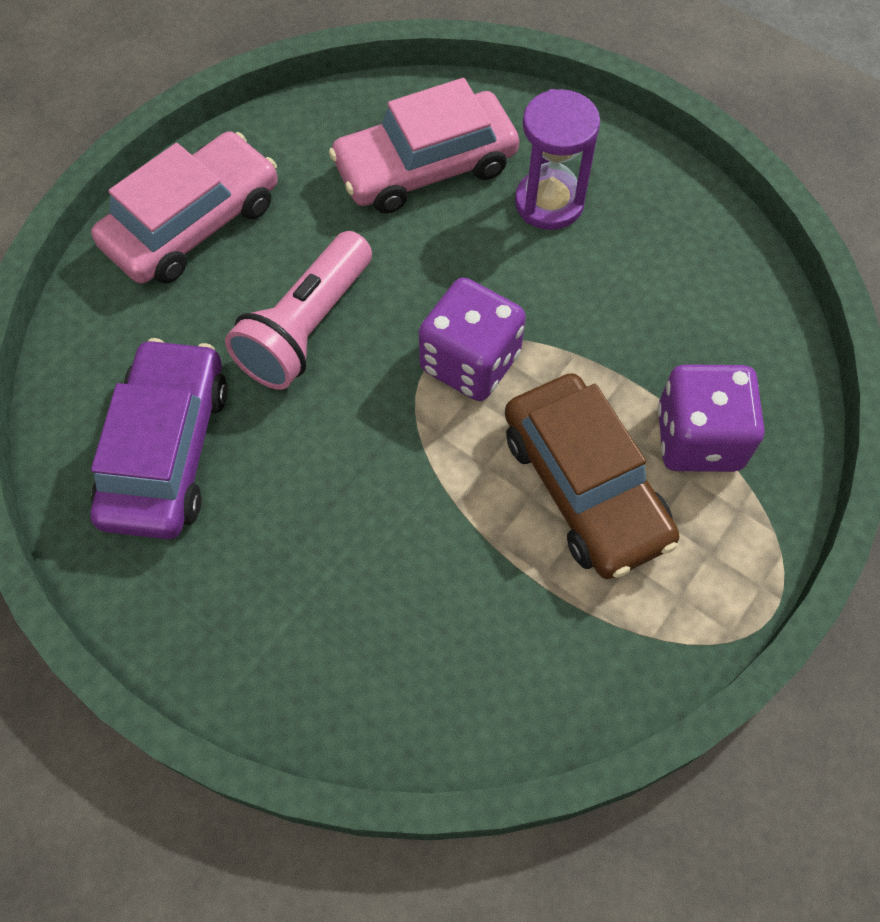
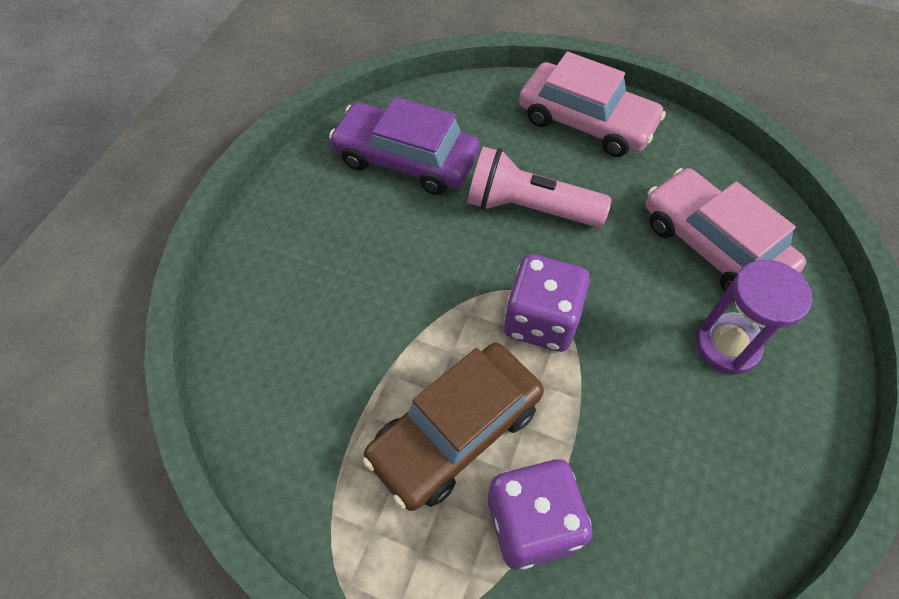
camera: 75 degrees right, 5 degrees down
purple car [90,338,228,539] -> purple car turned 150 degrees counterclockwise [329,97,480,195]

